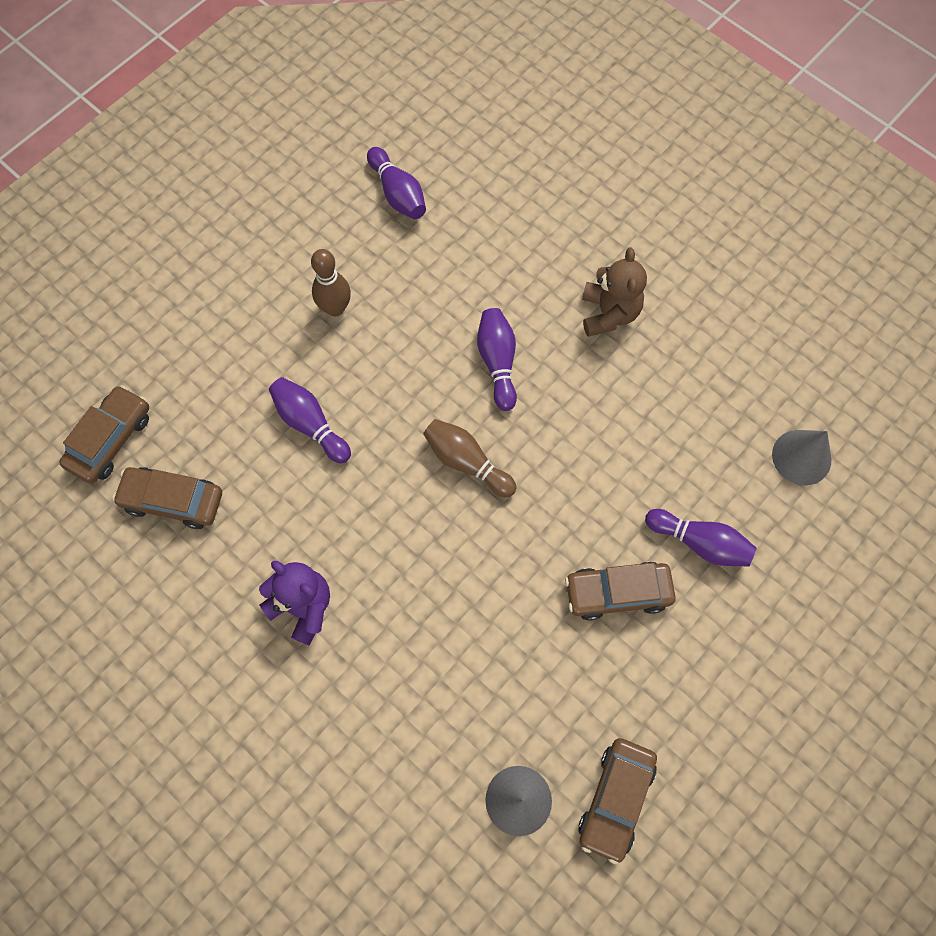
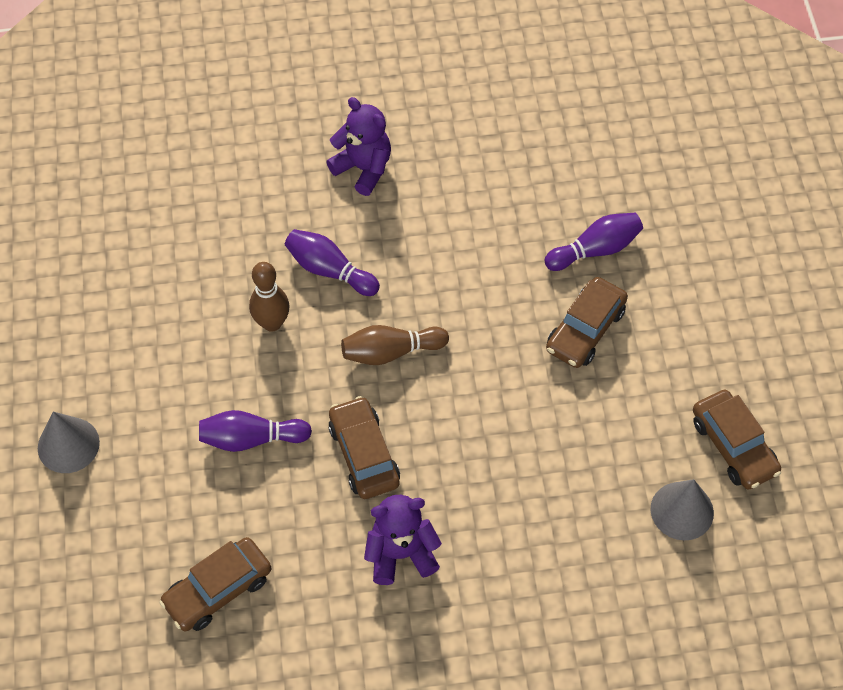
camera: 50 degrees left, 10 degrees down
brown car [59,385,149,484] -> brown car moved to [328,396,400,499]
brown bowling pin [311,249,351,316] -> brown bowling pin moved to [249,262,290,332]
purple bowling pin [367,147,426,219] -> none
brown teddy bear [582,248,647,337] -> purple teddy bear [326,97,391,196]
grey cone [772,430,831,485] -> grey cone moved to [38,412,100,473]

